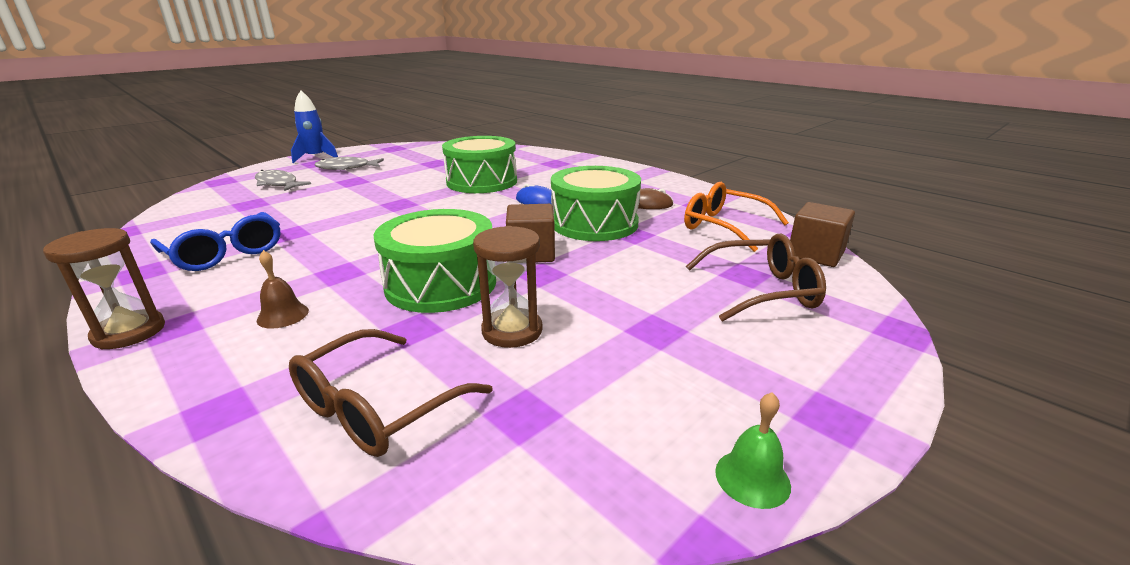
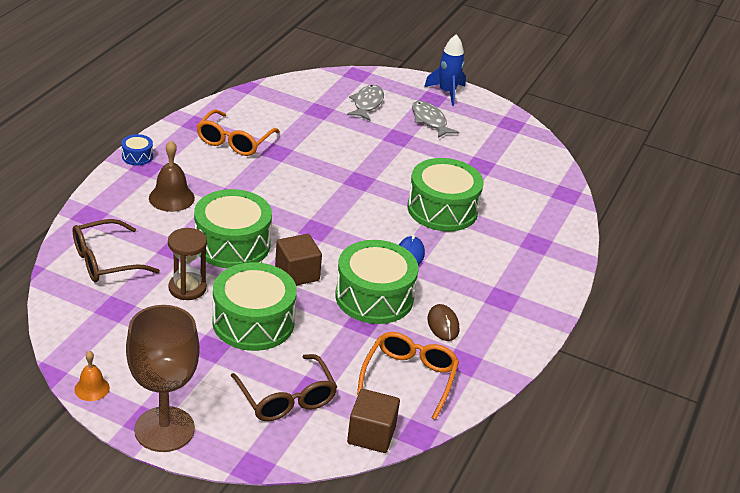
camera: 65 degrees right, 10 degrees up
brown hourglass [43,228,165,350] -> blue drum [121,134,153,166]
blue glasses [150,212,281,271] -> orange glasses [197,109,280,156]
brown bell [257,250,309,329] -> brown bell [149,141,195,212], size x1.61
brown glasses [289,329,493,457] -> brown glasses turned 45 degrees counterclockwise [73,219,160,282]
green bell [715,392,791,509] -> orange bell [74,351,110,401]
none -> brown goblet [126,305,200,452]
none -> green drum [212,262,297,351]

